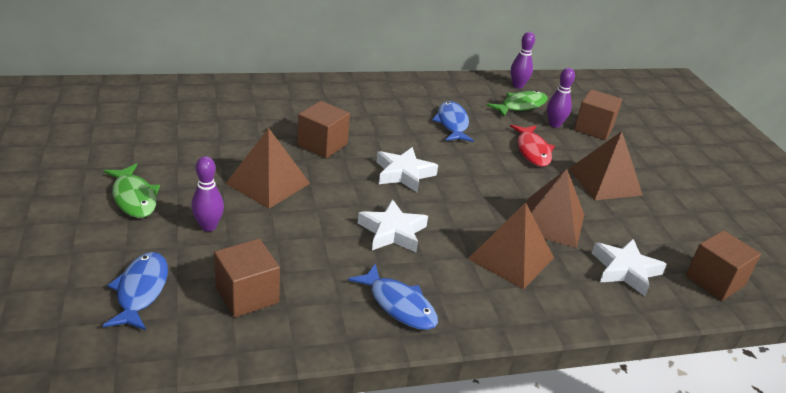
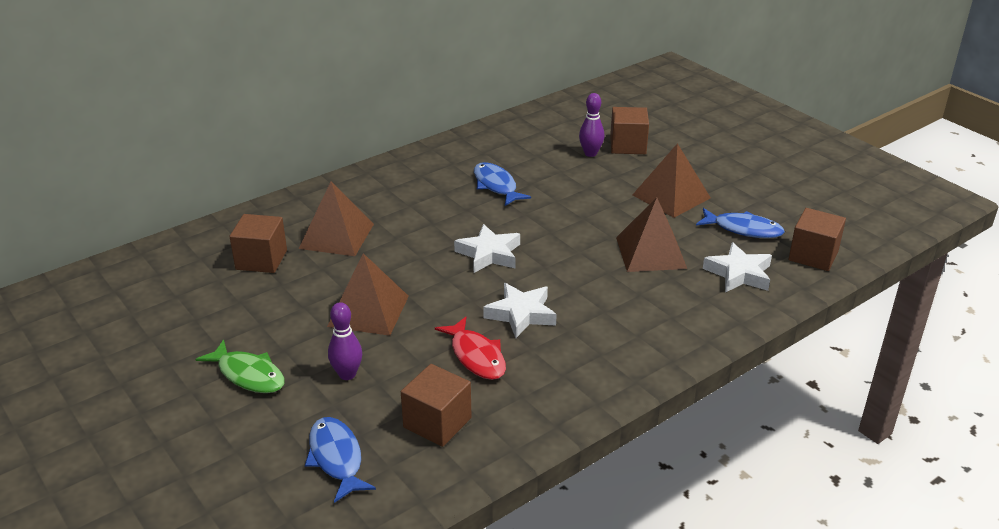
camera: 20 degrees left, 0 degrees up
brown cube [297,101,350,158] -> brown cube moved to [229,214,287,273]
blue fish [348,263,438,330] -> blue fish moved to [696,208,785,238]
brown pyramid [468,202,554,289] -> brown pyramid moved to [299,182,374,256]
green fish [486,91,547,117] -> none
red fish [510,125,554,167] -> red fish moved to [435,317,506,380]
purple bowling pin [511,32,535,88] -> none

